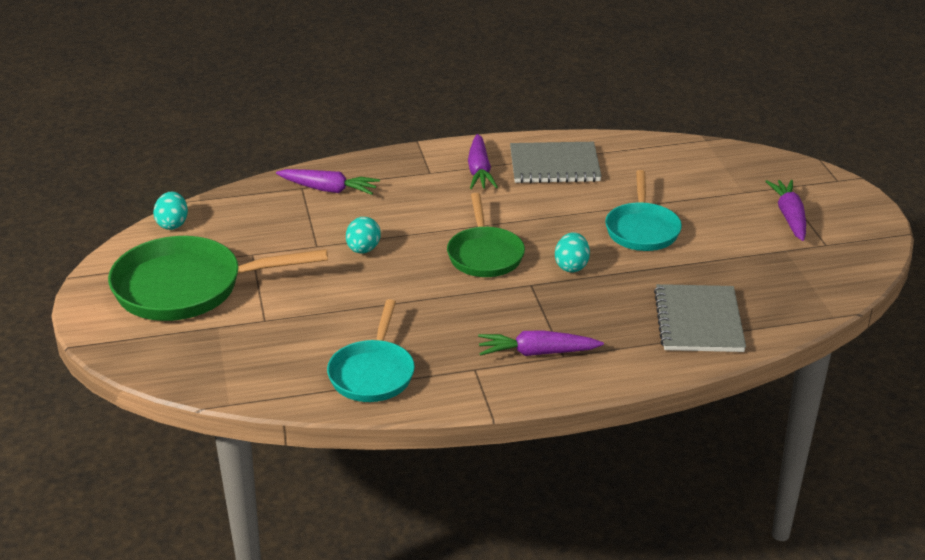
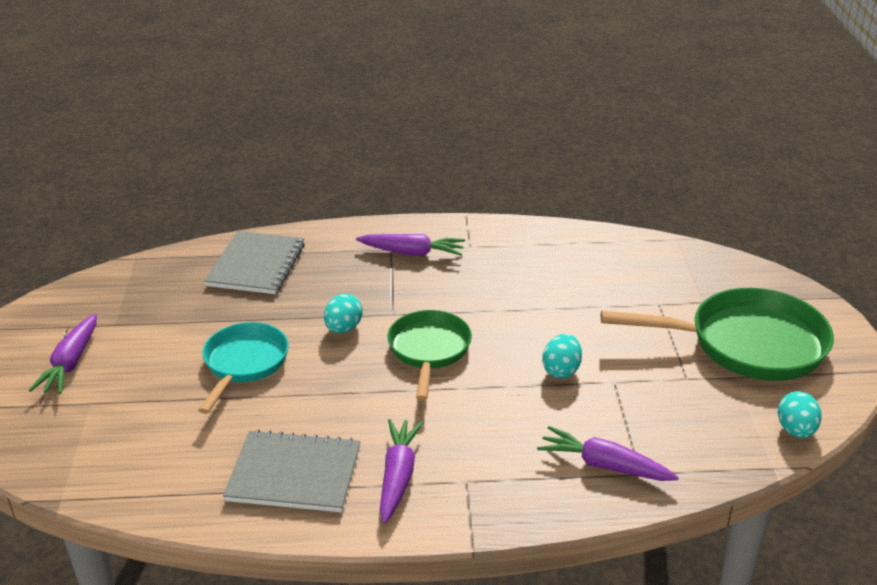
camera: 170 degrees left, 0 degrees up
turquoise pan [327,299,415,402] -> none

